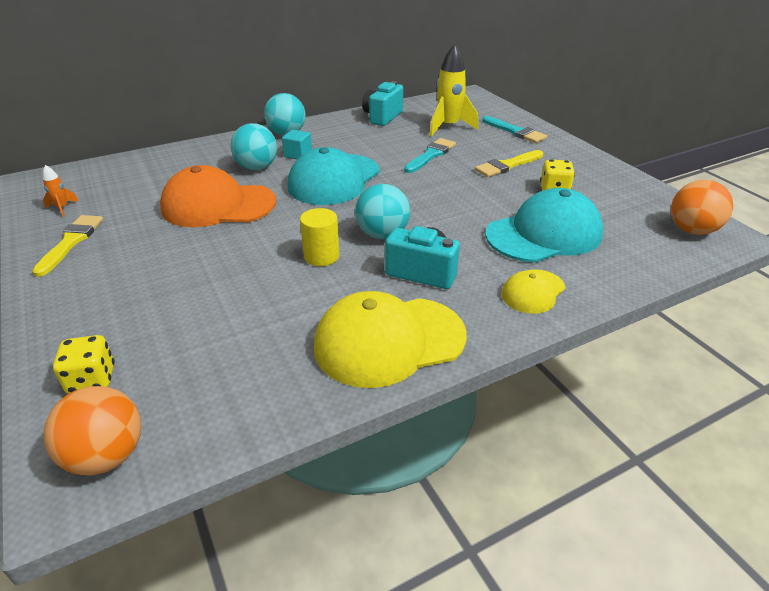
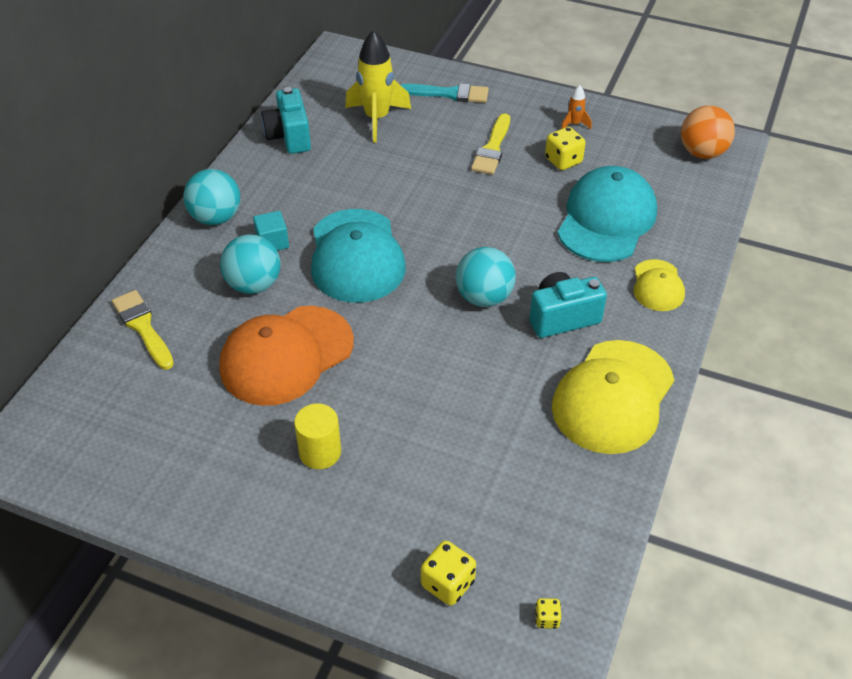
camera: 40 degrees left, 10 degrees up
yellow brush [32,215,103,277] -> yellow brush moved to [112,290,174,370]
orange rocket [43,165,79,217] -> orange rocket moved to [561,85,592,129]
orange ball [43,386,141,476] -> yellow dice [535,598,561,629]
yellow cylinder [300,208,340,266] -> yellow cylinder moved to [294,404,341,469]
turquoise brush [404,138,456,173] -> none

